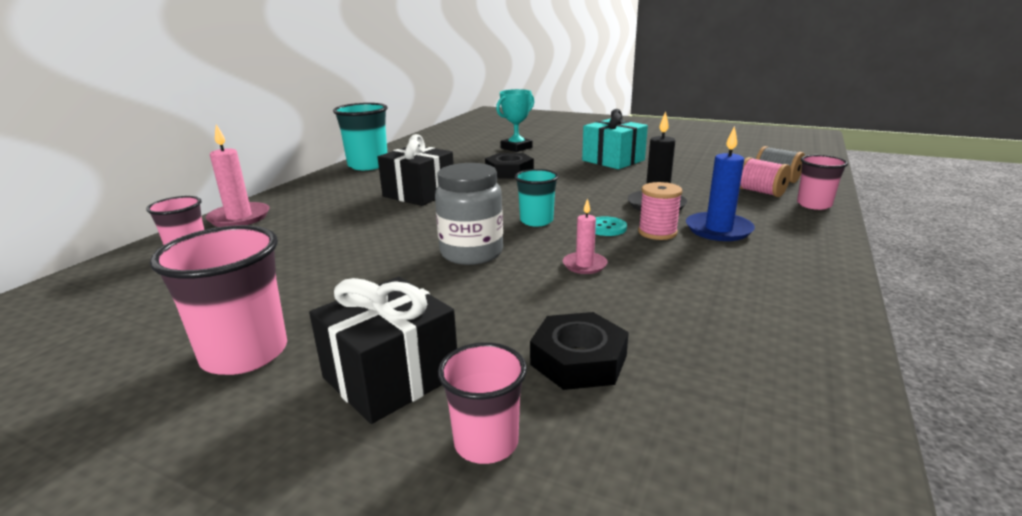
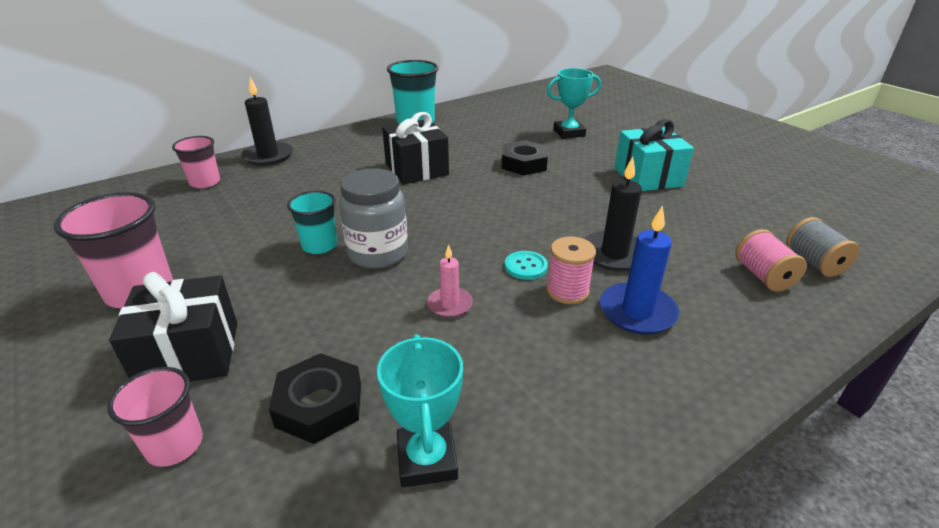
camera: 30 degrees right, 10 degrees up
pink candle [206,124,270,227] -> black candle [241,77,293,166]
turquoise cup [515,169,559,226] -> turquoise cup moved to [287,191,337,254]
pink cup [797,155,848,210] -> none
none -> turquoise trophy [377,334,463,487]

